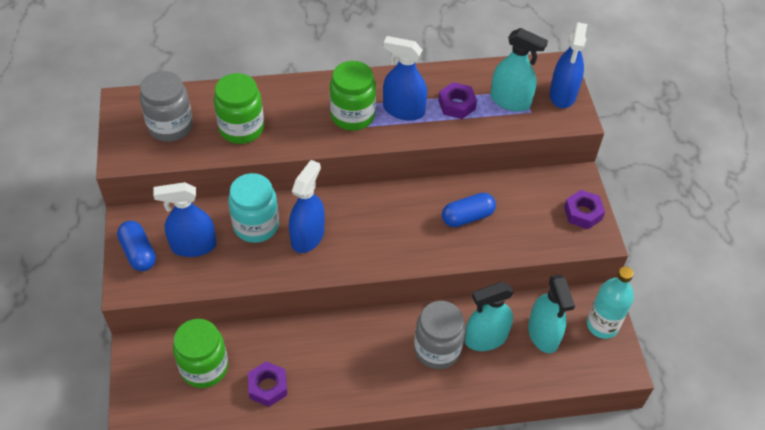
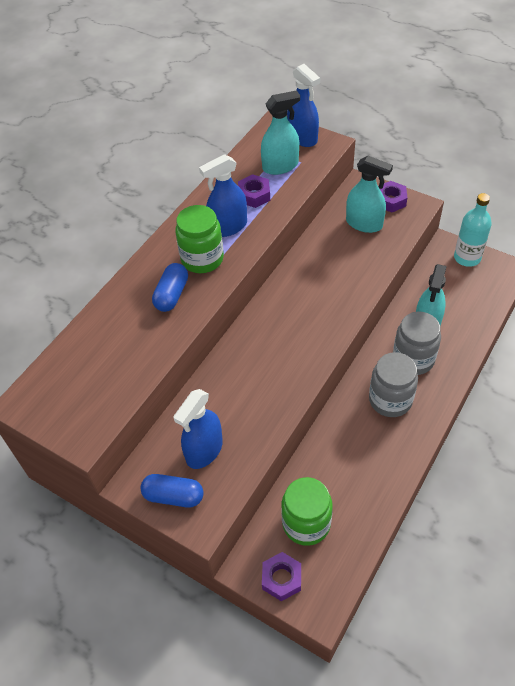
camera: 45 degrees left, 0 degrees up
grey jar [140,71,193,142] -> grey jar moved to [369,352,418,417]
green jar [214,73,264,144] -> none
turquoise jar [228,173,279,243] -> none
purple nut [248,361,287,407] -> purple nut moved to [262,552,301,601]
blue spray bottle [289,160,325,253] -> none
blue capsule [442,193,496,227] -> blue capsule moved to [152,263,188,312]
turquoise spray bottle [528,275,575,353] -> turquoise spray bottle moved to [346,156,393,233]

